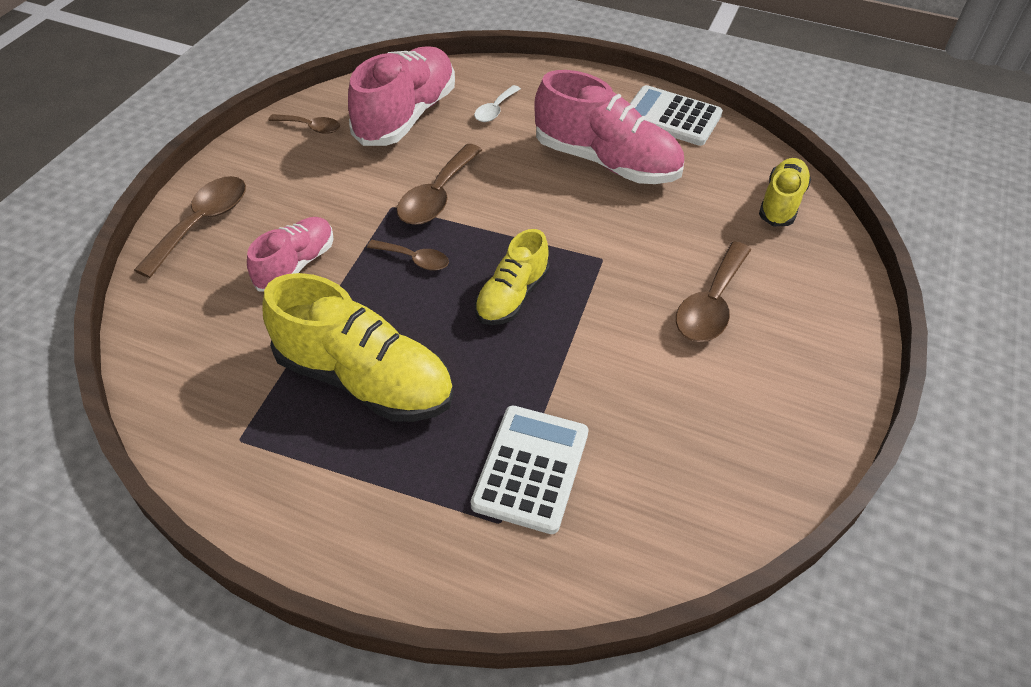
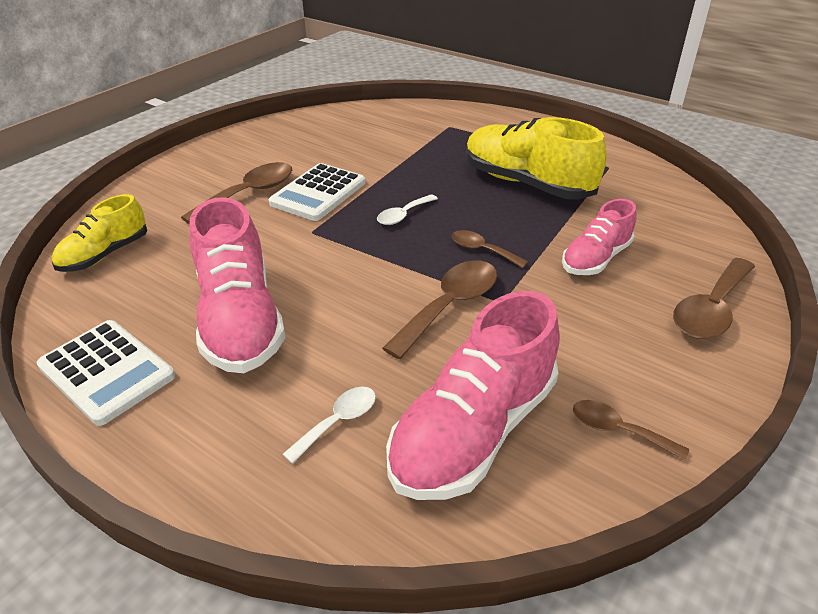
camera: 165 degrees left, 10 degrees down
white calculator [471,405,589,534] -> white calculator moved to [268,163,365,221]
yellow shoe [475,229,550,325] -> white spoon [377,194,438,225]
pink shoe [534,70,684,184] -> pink shoe turned 150 degrees counterclockwise [189,197,286,373]

